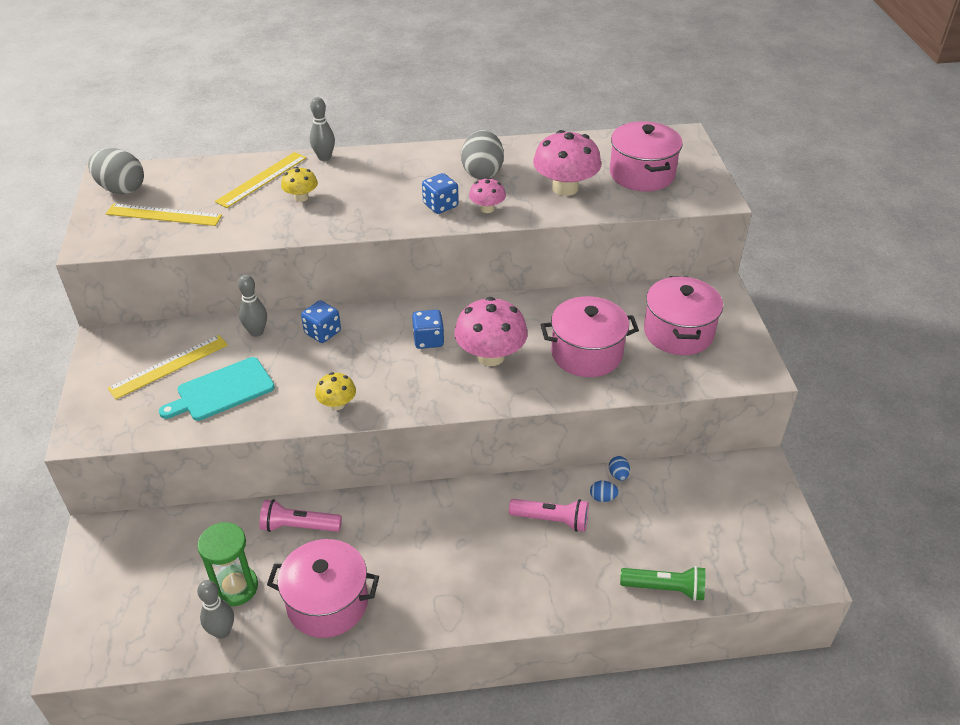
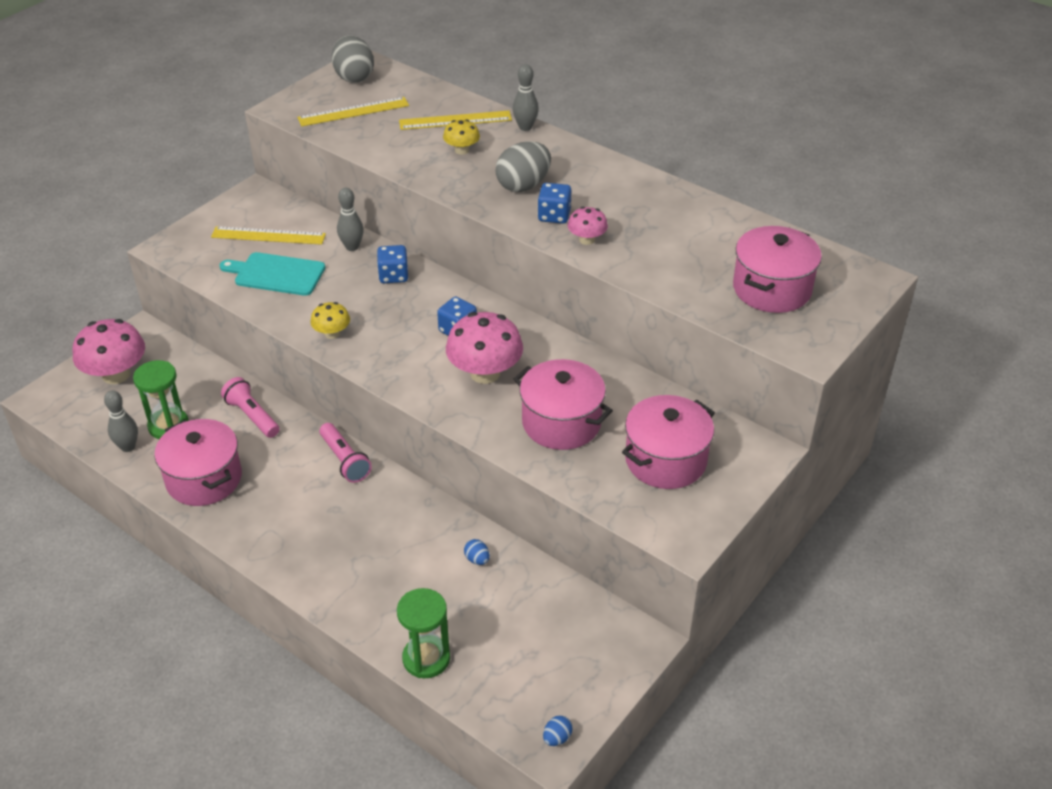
camera: 45 degrees right, 0 degrees up
yellow ruler [106,203,222,226] -> yellow ruler turned 75 degrees counterclockwise [297,97,409,126]
grey egg [461,130,504,179] -> grey egg moved to [496,141,551,192]
pink flashlight [509,499,589,532] -> pink flashlight moved to [319,423,372,483]
pink mushroom [533,130,601,196] -> pink mushroom moved to [73,319,145,384]
blue egg [609,456,630,481] -> blue egg moved to [543,715,573,746]
green flashlight [620,566,705,601] -> green hourglass [397,588,450,678]

